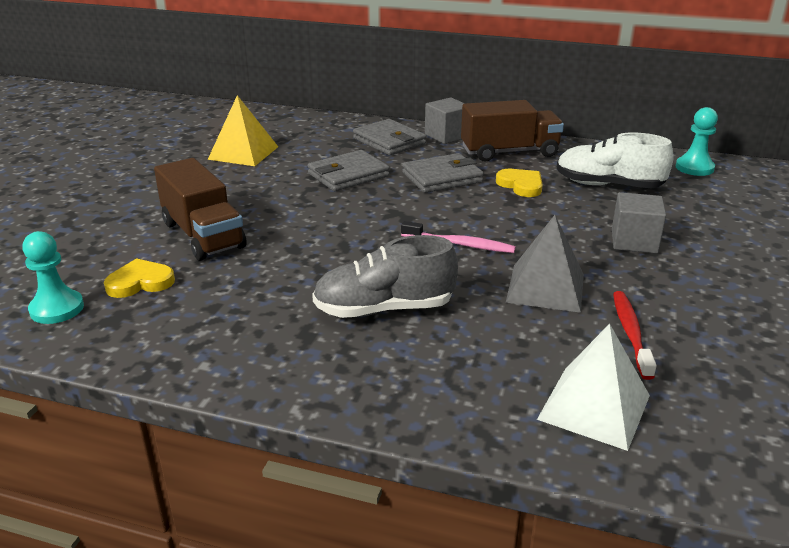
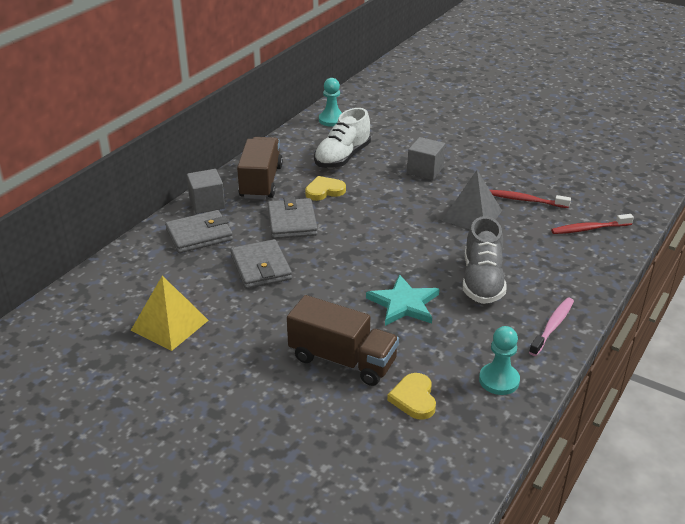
camera: 75 degrees left, 5 degrees up
turquoise pawn [22,231,84,324] -> turquoise pawn moved to [479,326,520,395]
brown truck [154,158,246,261] -> brown truck turned 45 degrees clockwise [287,295,399,386]
pink toothbrush [401,221,516,253] -> pink toothbrush moved to [529,298,574,356]
white pyramid [537,323,650,451] -> red toothbrush [551,214,634,234]
none -> turquoise star [366,274,439,326]

